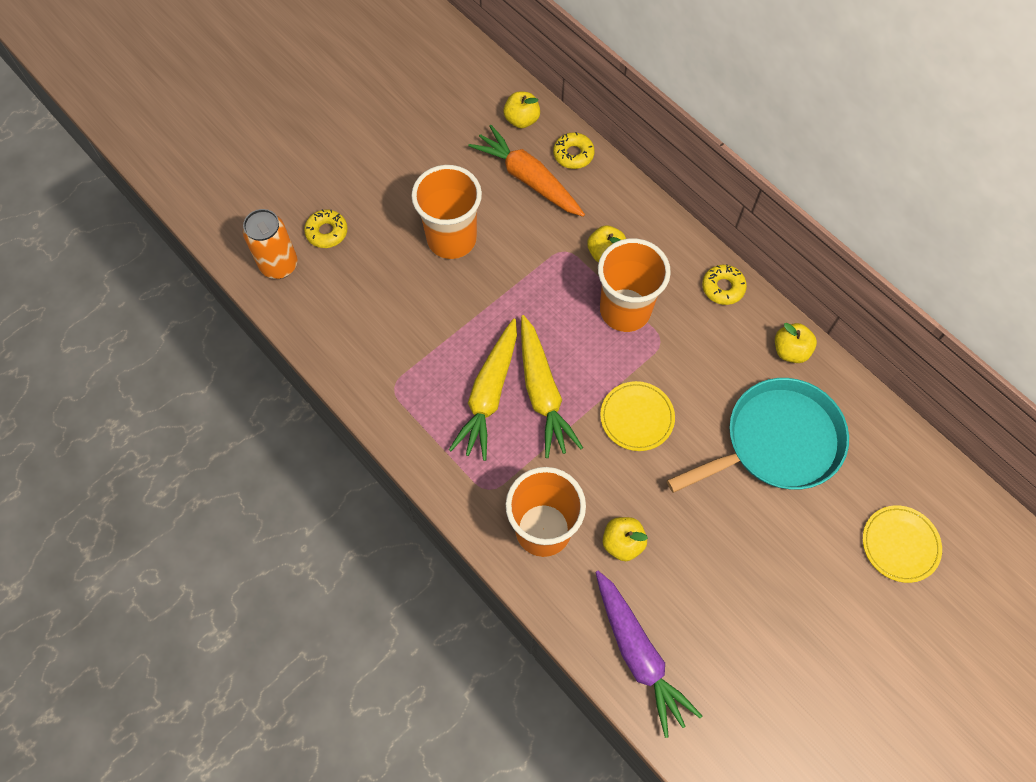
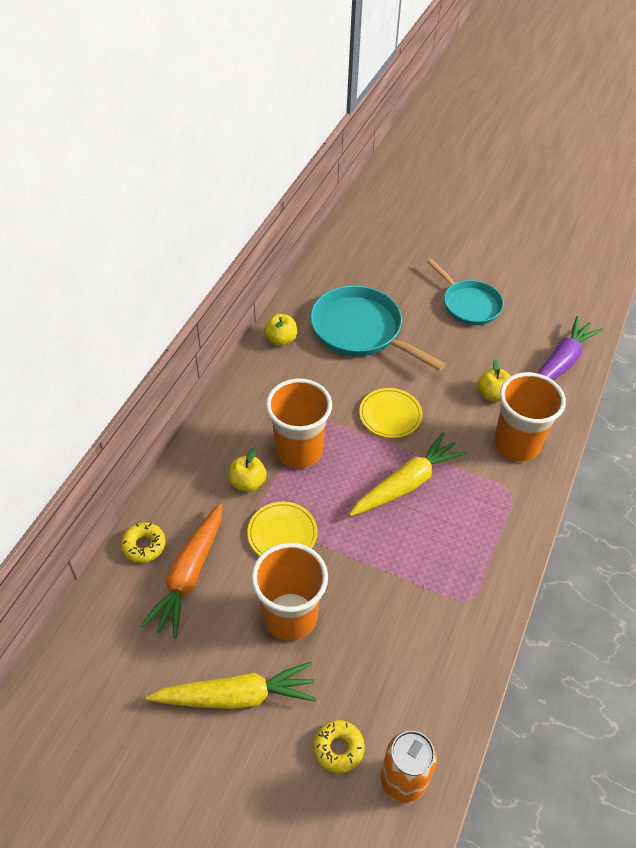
camera: 115 degrees left, 15 degrees down
yellow carrot [449,318,517,461] -> yellow carrot moved to [146,662,317,709]
yellow apple [503,92,540,128] -> none
yellow donut [702,264,747,305] -> none
yellow plate [863,505,942,583] -> yellow plate moved to [247,502,318,556]
none -> turquoise pan [427,259,503,325]

